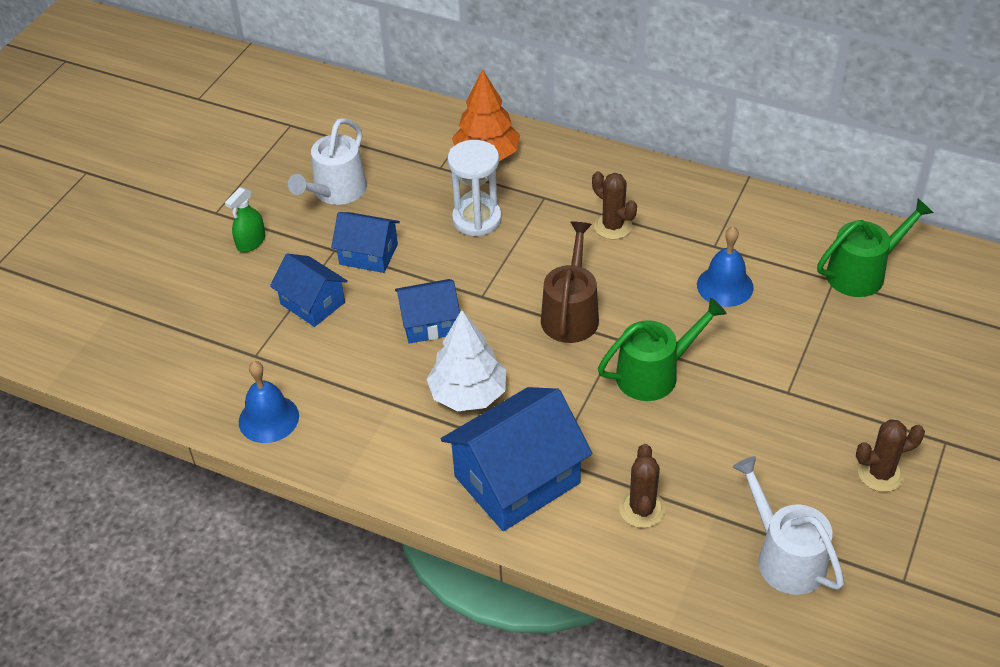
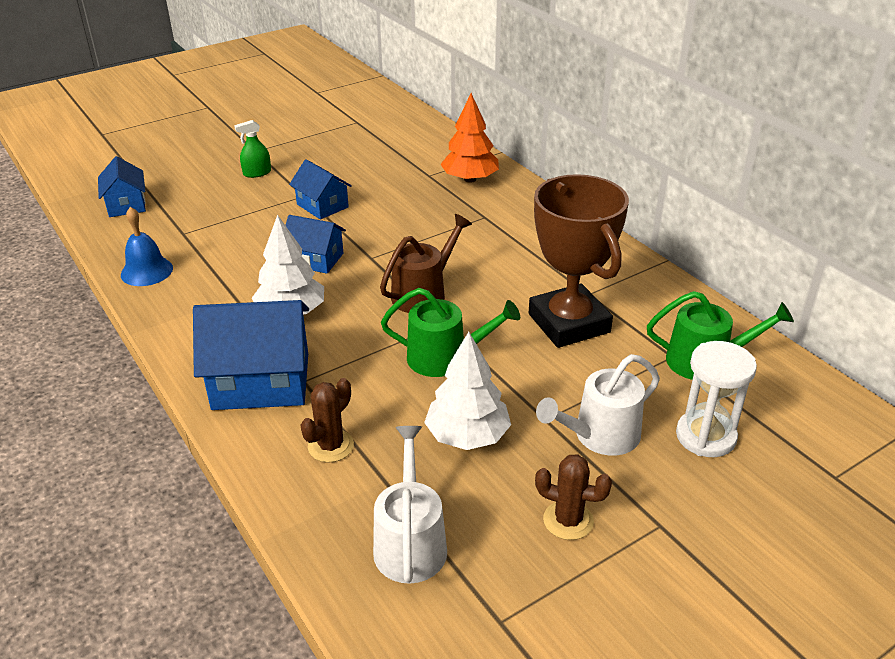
camera: 30 degrees right, 10 degrees down
blue house [270,254,348,327] -> blue house moved to [98,156,146,217]
white watering can [288,118,367,205] -> white watering can moved to [536,354,660,456]
white hourglass [447,140,502,237] -> white hourglass moved to [676,341,757,457]
brown cactus [592,171,637,240] -> none
blue bell [697,226,754,307] -> brown trophy [529,174,629,348]
none -> white tree [424,332,511,450]

